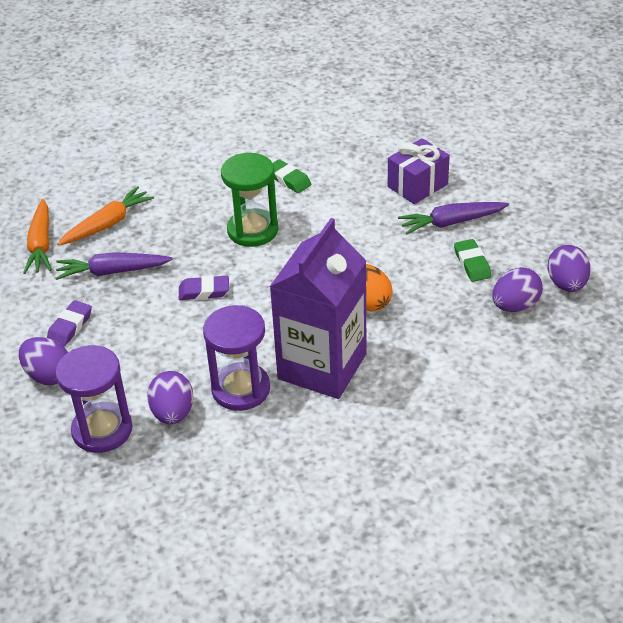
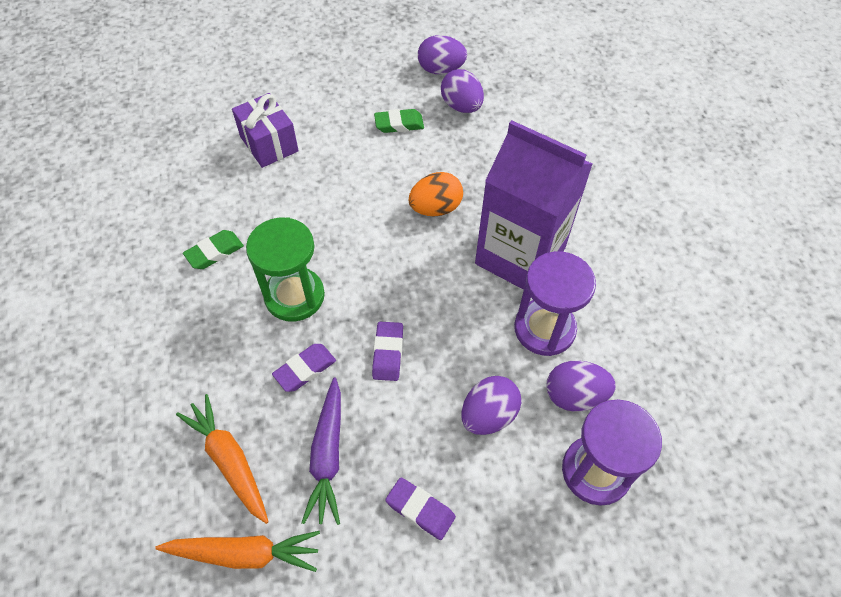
camera: 85 degrees left, 15 degrees up
purple egg [19,337,68,385] -> purple egg moved to [462,376,521,435]
purple carrot [398,202,509,234] -> none
none -> purple eraser [272,344,336,392]

